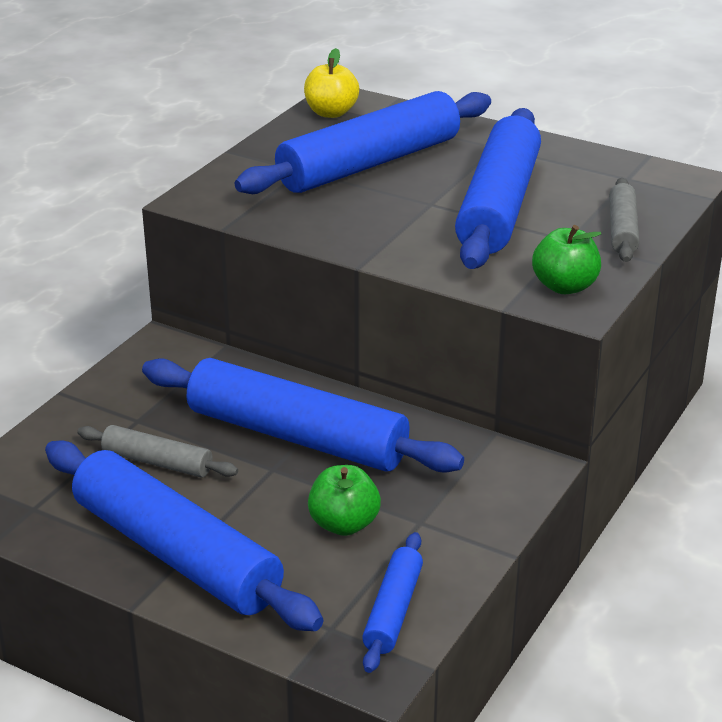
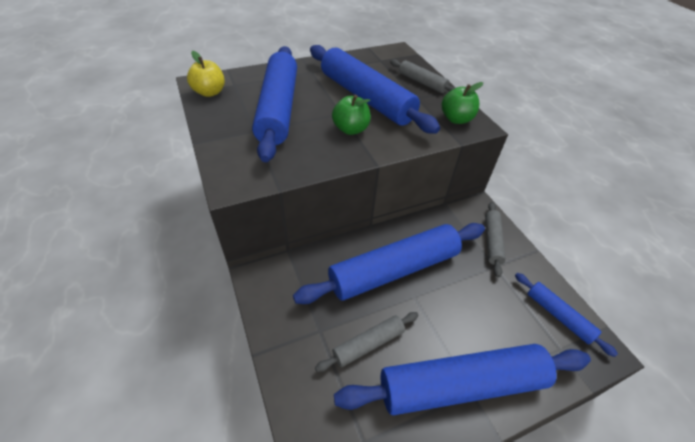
camera: 55 degrees left, 15 degrees up
green apple [308,465,381,536] -> green apple moved to [332,95,371,135]
none -> grey rolling pin [485,202,506,277]

